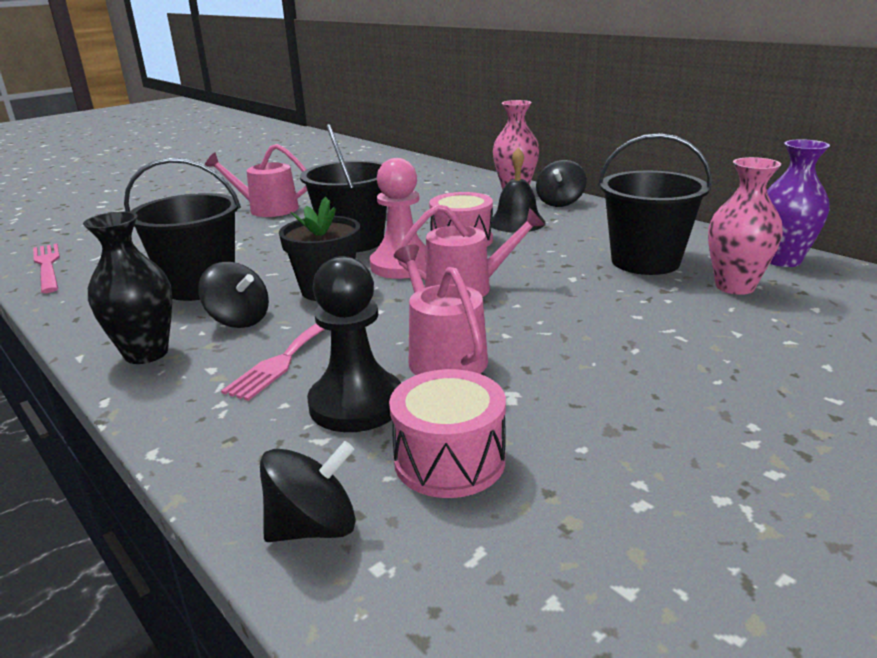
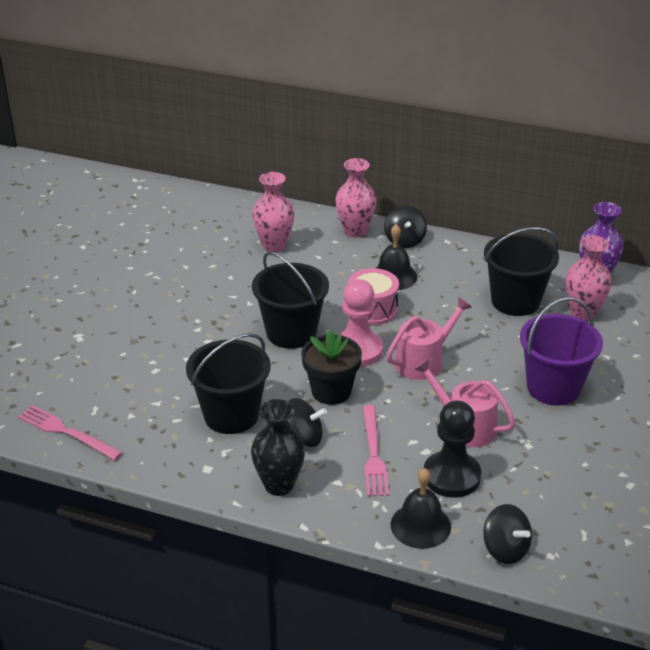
camera: 30 degrees left, 10 degrees up
pink watering can [205,144,307,217] -> none
black spinning top [260,441,356,542] -> black spinning top turned 105 degrees clockwise [483,504,532,564]
pink drum [389,369,506,498] -> none
none -> pink vase [253,172,294,252]
none -> black bell [391,468,451,549]
none -> purple bucket [520,297,603,406]

